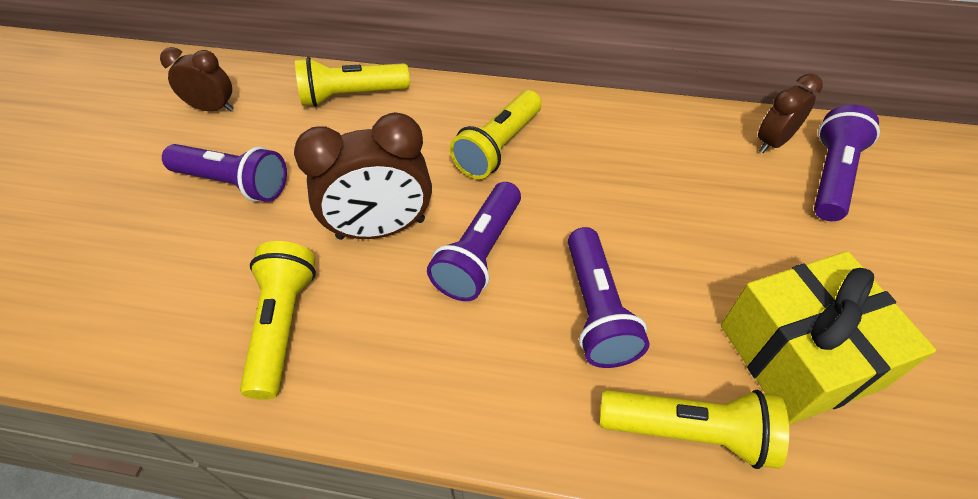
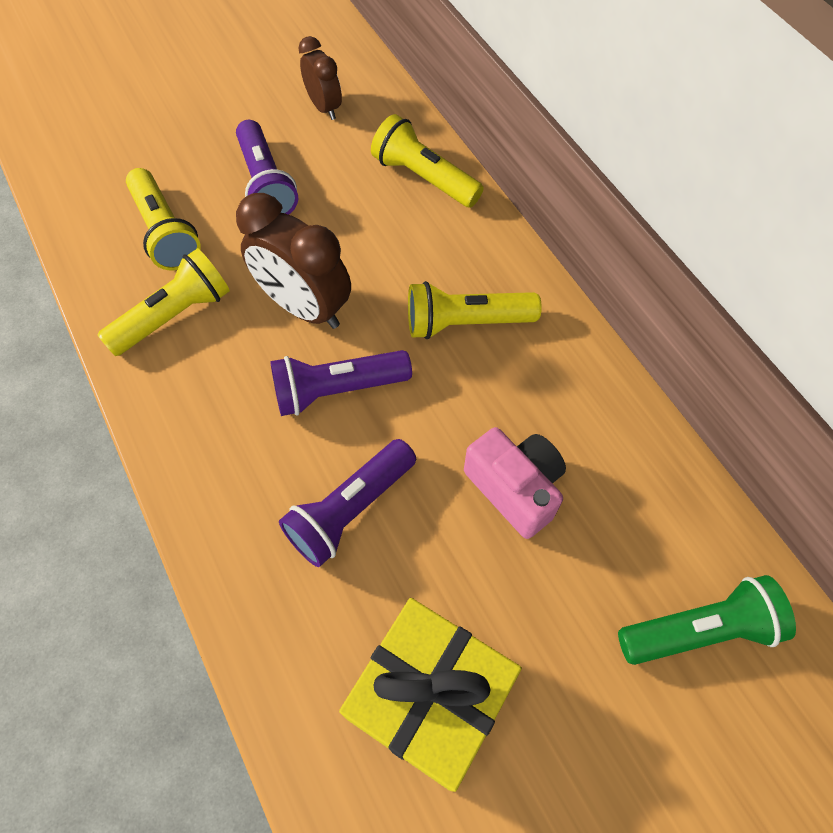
camera: 50 degrees right, 10 degrees up
yellow flashlight [599,390,789,469] -> yellow flashlight moved to [126,168,201,271]
brown clock [758,74,823,153] -> none
purple flashlight [814,105,880,221] -> green flashlight [618,575,796,665]
none -> pink camera [464,427,566,539]

